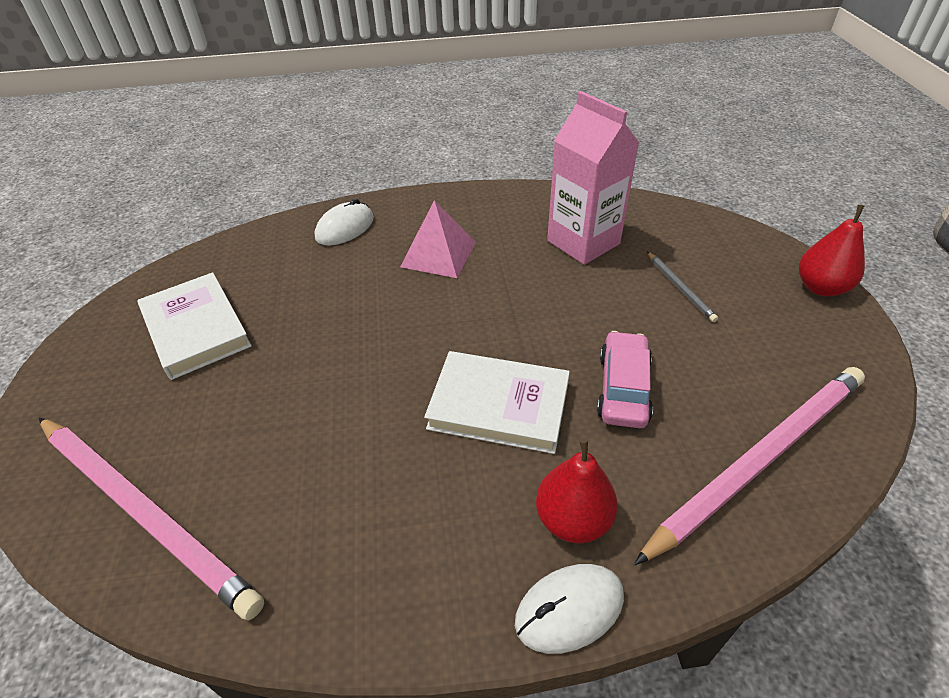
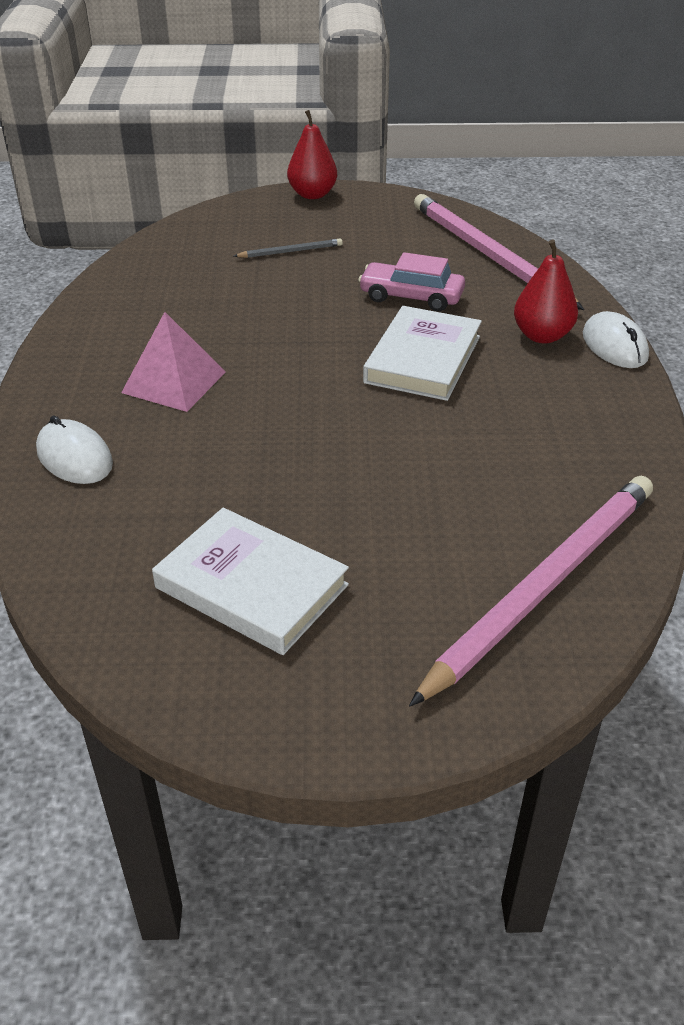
camera: 85 degrees left, 5 degrees down
white book [137,272,252,380] -> white book turned 60 degrees clockwise [152,507,349,655]
pink carton [547,91,639,265] -> none

